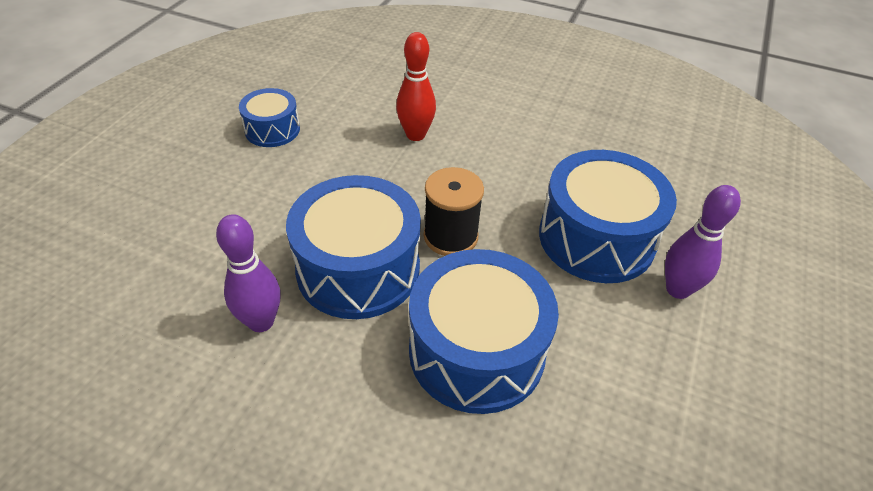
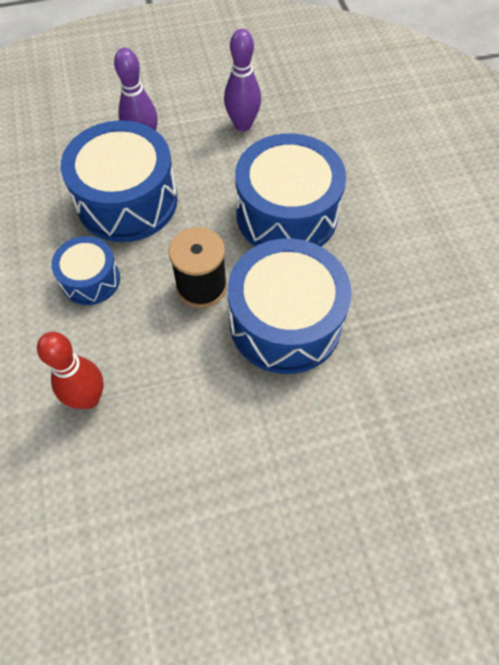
camera: 125 degrees left, 15 degrees up
purple bowling pin [216,214,280,332] -> purple bowling pin moved to [224,29,261,131]
blue drum [239,88,300,147] -> blue drum moved to [51,236,120,305]

